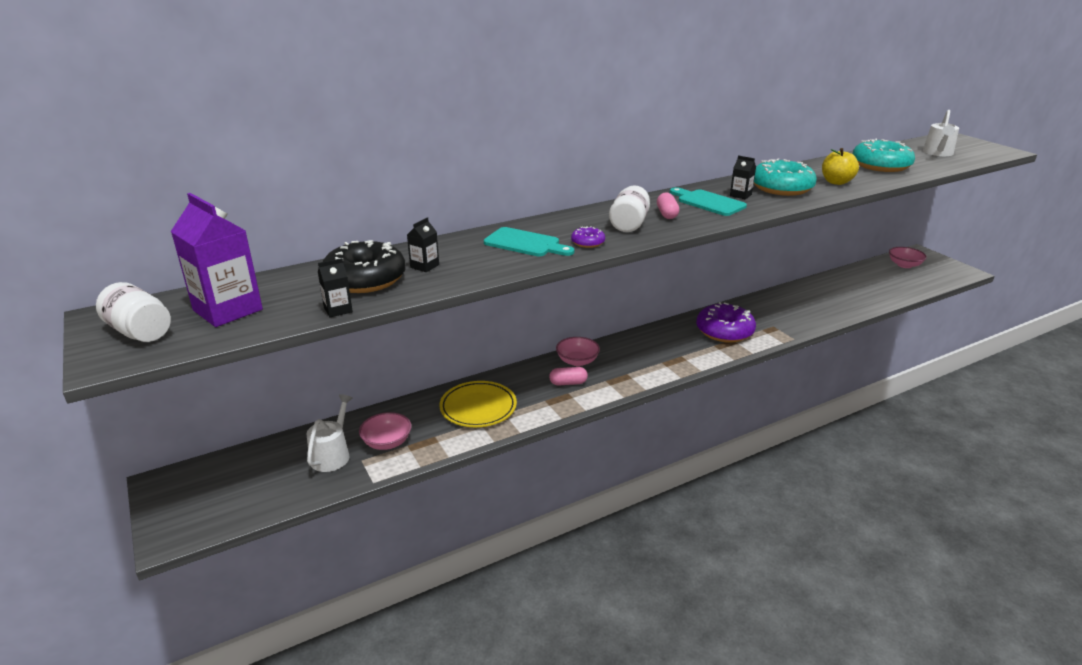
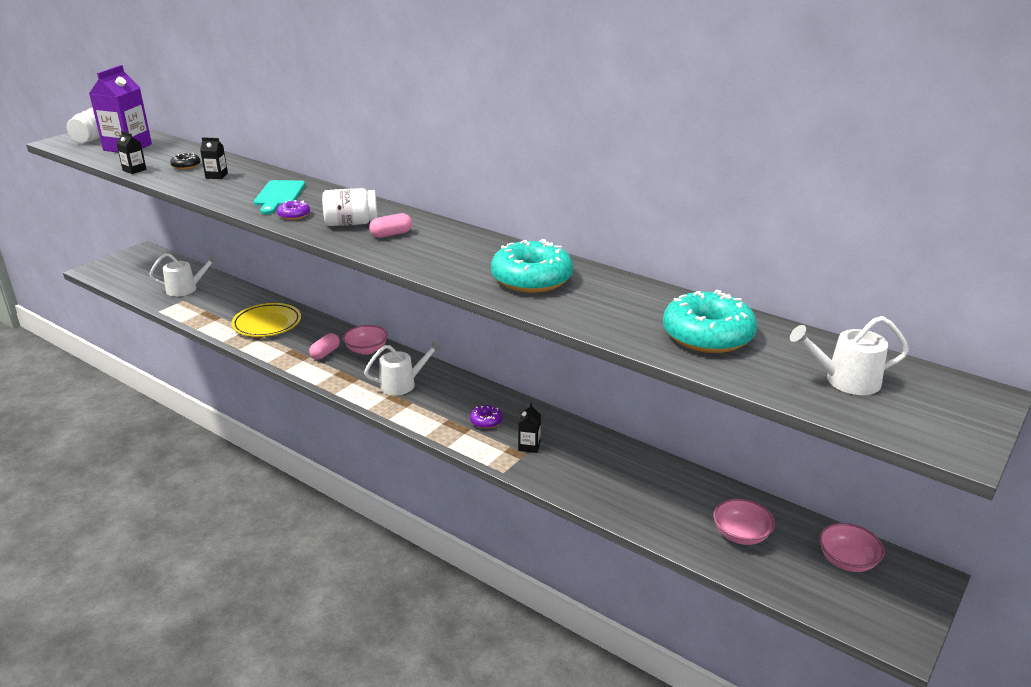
camera: 65 degrees right, 0 degrees up
black donut [323,240,406,293] -> black donut [170,153,201,170], size x0.46
pink bowl [359,412,412,450] -> pink bowl moved to [713,499,775,545]
pink capsule [549,367,588,386] -> pink capsule turned 60 degrees clockwise [309,333,340,359]
turquoise cutting board [670,187,747,216] -> none
purple donut [696,302,756,343] -> purple donut [470,405,503,429], size x0.46
black carton [730,155,756,199] -> black carton moved to [518,403,541,453]
yellow apple [822,148,859,185] -> none
none -> white watering can [364,340,442,395]

